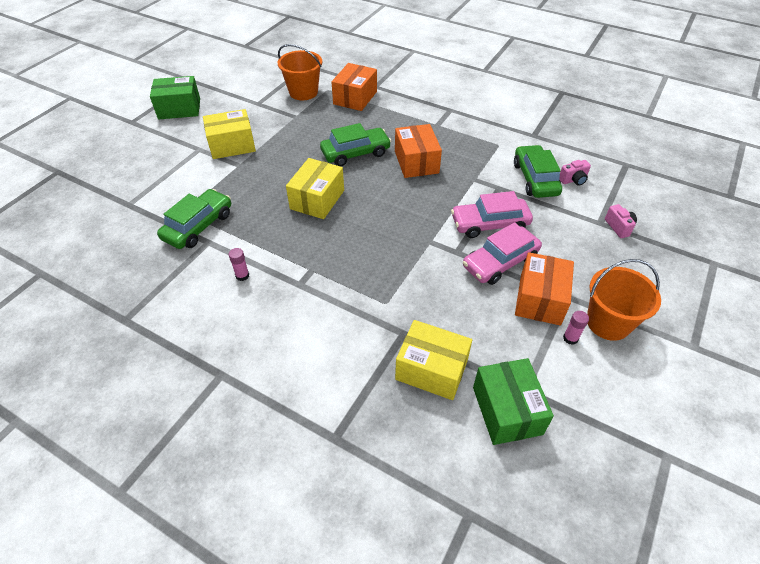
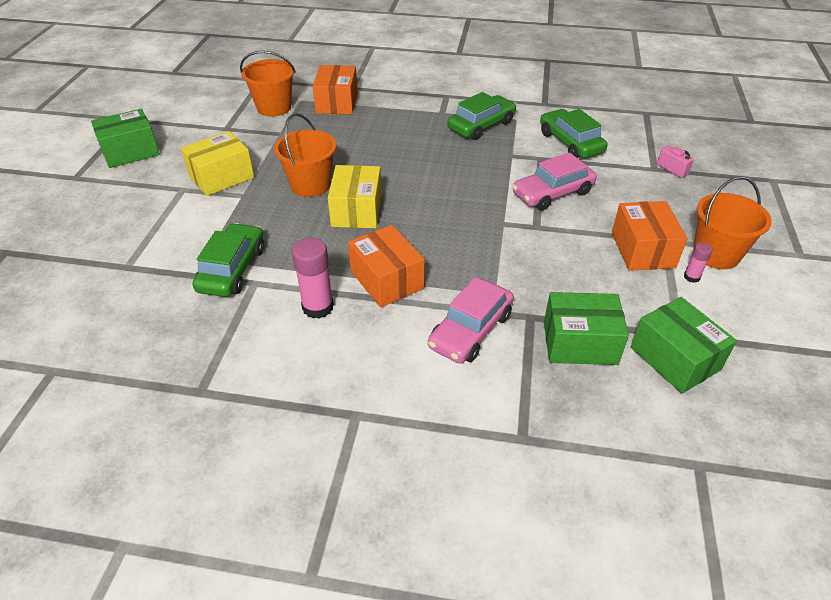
camera: 20 degrees left, 5 degrees down
pink glue stick [229,248,249,281] -> pink glue stick [292,238,334,319], size x1.89
green car [320,123,391,166] -> green car moved to [448,92,516,140]
orange box [395,124,442,178] -> orange box moved to [348,225,425,308]
yellow box [395,320,472,400] -> green box [544,292,629,365]
pink car [463,222,542,285] -> pink car moved to [428,277,514,363]
pink camera [559,160,591,186] -> none
none -> orange bucket [274,113,336,197]

